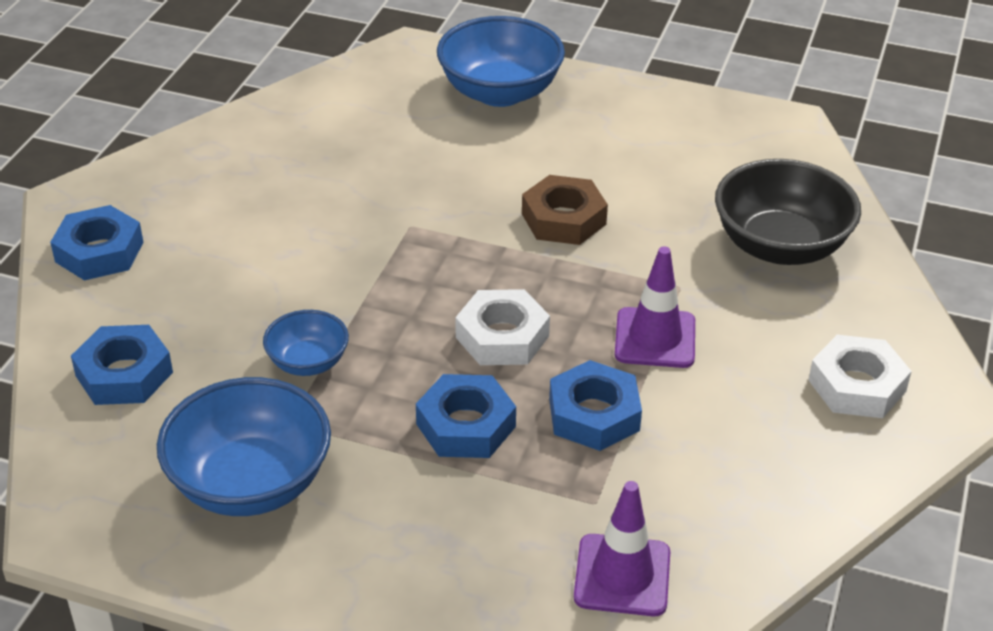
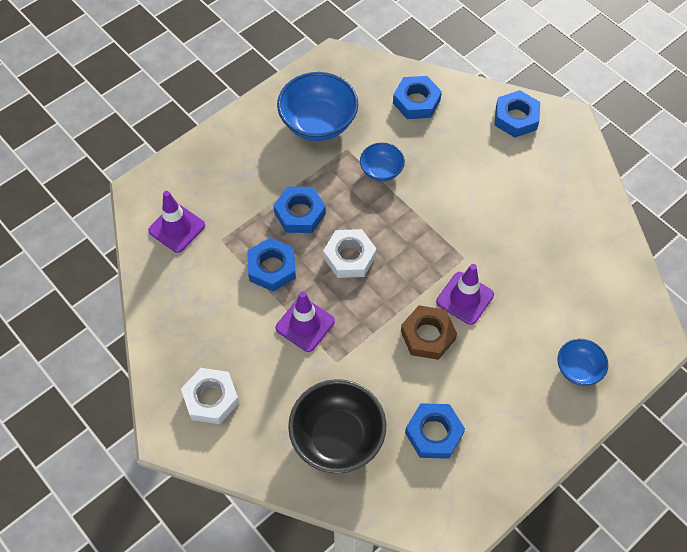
camera: 120 degrees right, 20 degrees up
blue bowl [437,16,565,107] -> blue bowl [557,339,608,386], size x0.54
none -> blue nut [405,403,465,459]
none -> purple traffic cone [436,264,494,325]

